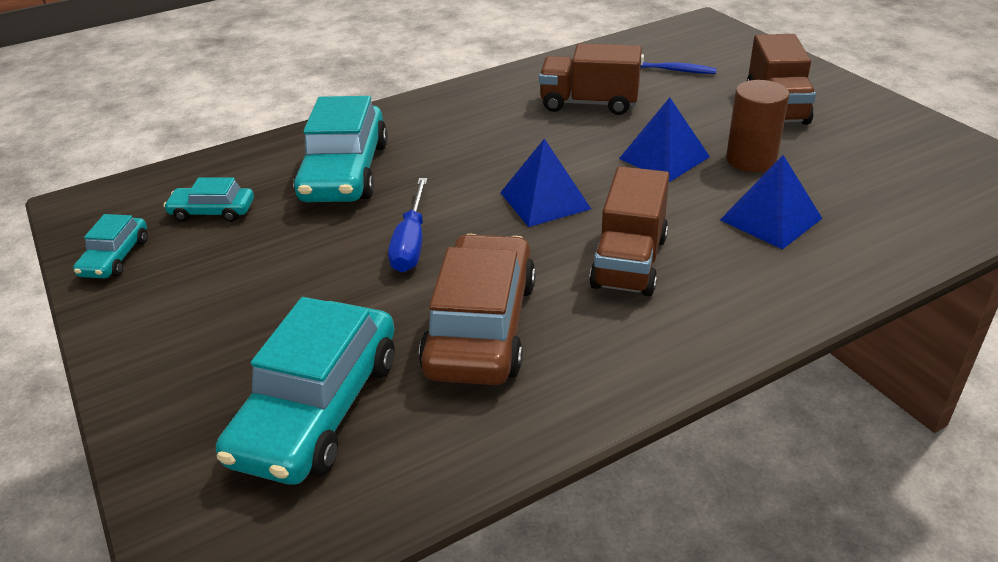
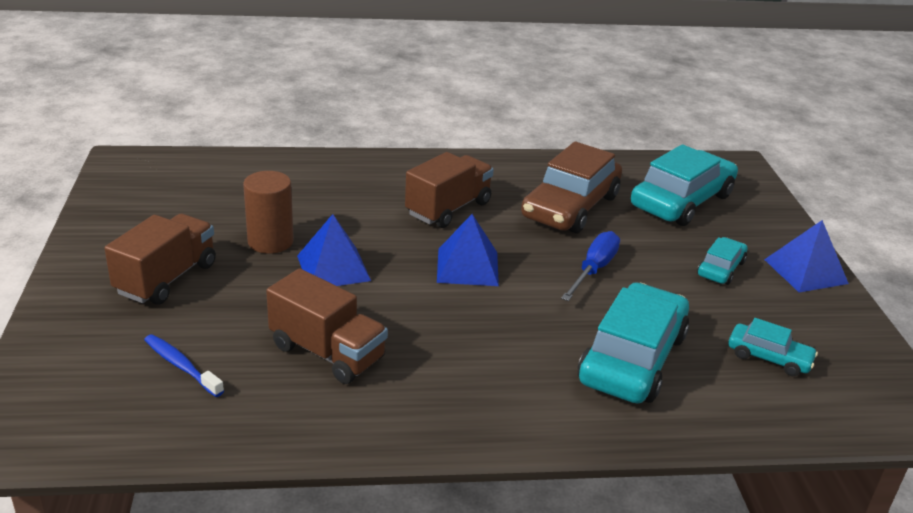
camera: 160 degrees left, 5 degrees down
turquoise car [73,214,148,278] -> turquoise car moved to [697,237,748,285]
blue pyramid [720,155,823,249] -> blue pyramid moved to [764,220,849,292]

